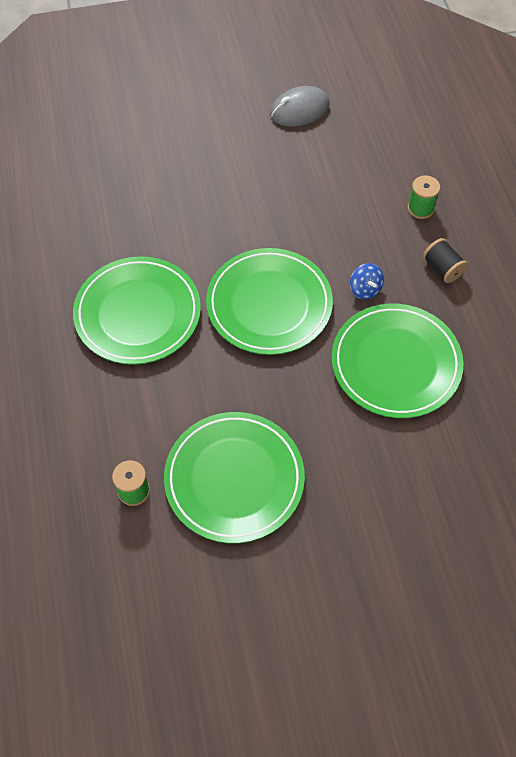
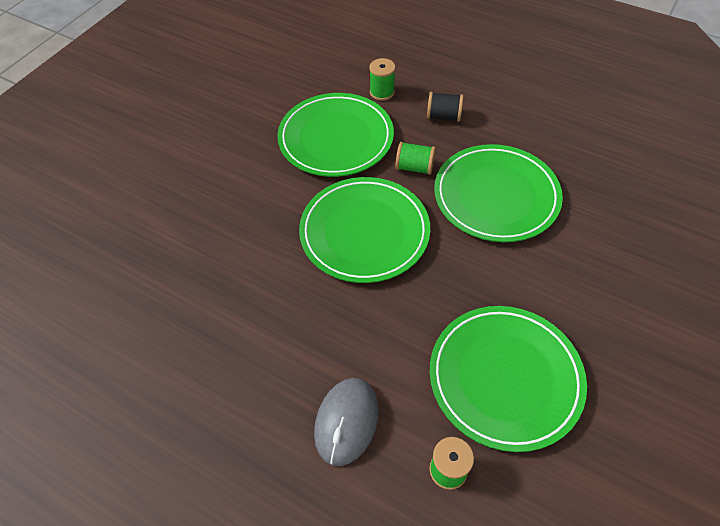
camera: 45 degrees left, 5 degrees down
green plate [73,256,201,365] -> green plate moved to [277,93,394,177]
grey mouse [270,86,330,127] -> grey mouse moved to [314,378,379,466]
blue spinning top [350,263,384,299] -> green spool [395,142,436,175]

